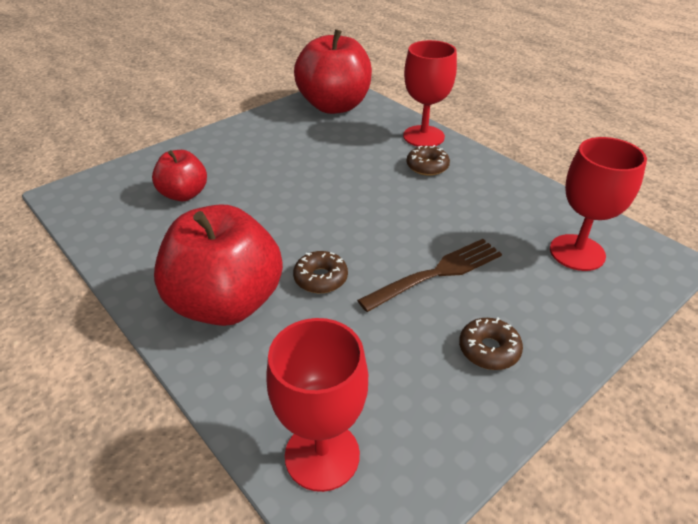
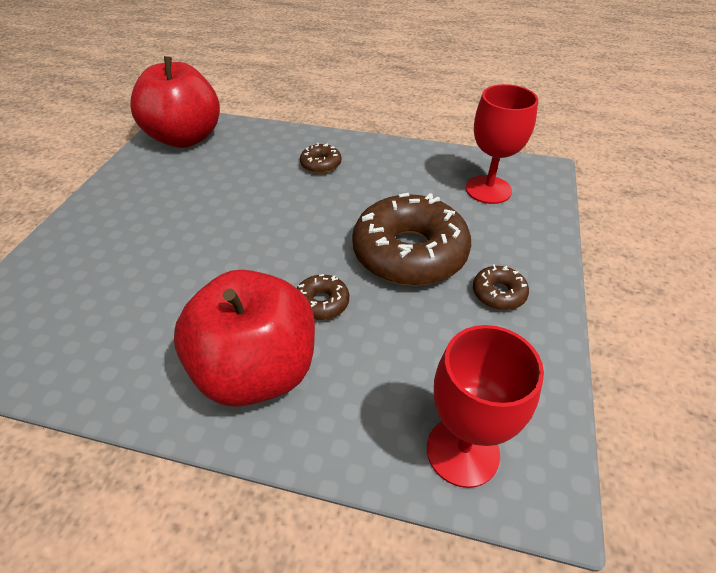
camera: 35 degrees left, 5 degrees up
red apple [152,150,207,201] -> none
brown fork [357,239,502,312] -> brown donut [352,193,471,286]
red goblet [403,40,457,147] -> none

